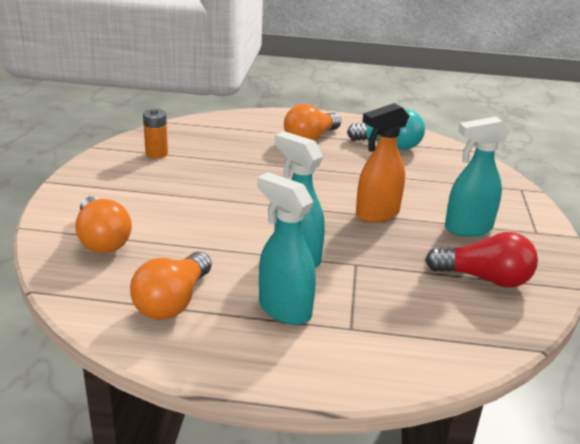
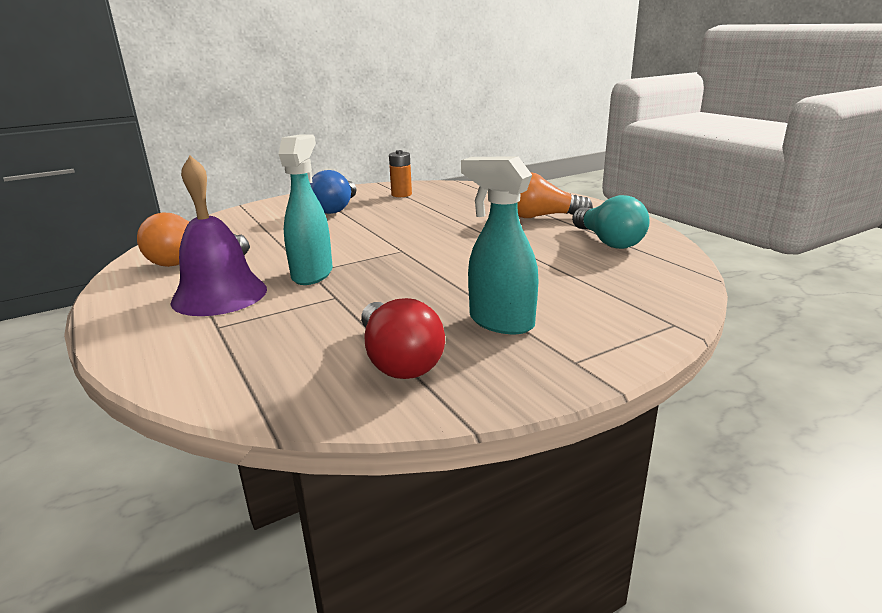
camera: 55 degrees right, 5 degrees down
orange light bulb [75,196,132,253] -> none
turquoise spray bottle [257,172,316,325] -> purple bell [170,156,267,316]
orange spray bottle [356,103,409,223] -> none
none -> blue light bulb [310,170,357,214]

